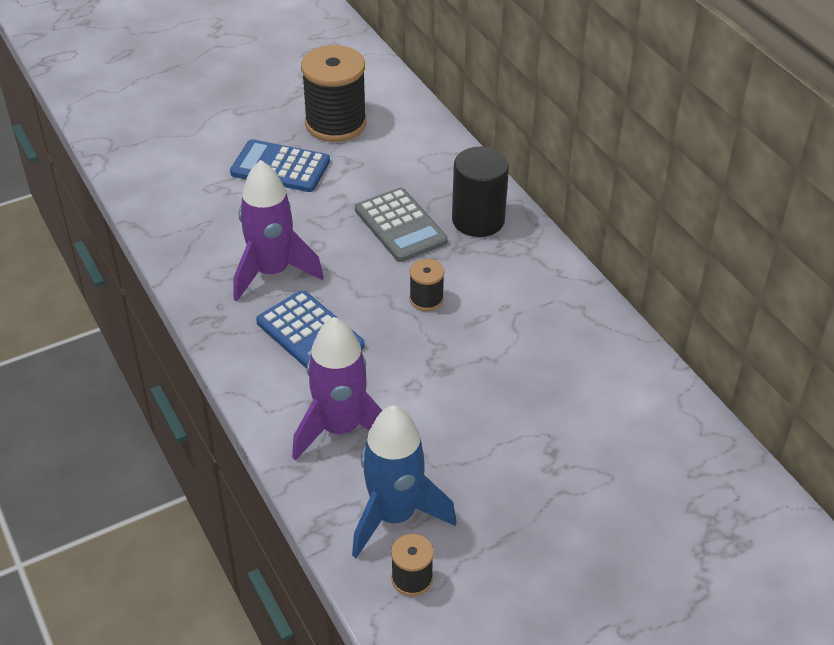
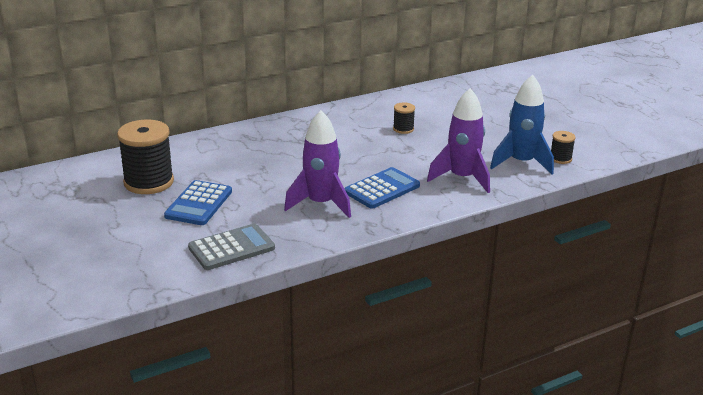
camera: 90 degrees left, 15 degrees down
grey calculator [355,188,448,262] -> grey calculator moved to [188,224,275,270]
black spool [409,259,444,311] -> black spool moved to [393,102,415,134]
black cylinder [452,147,509,237] -> none

